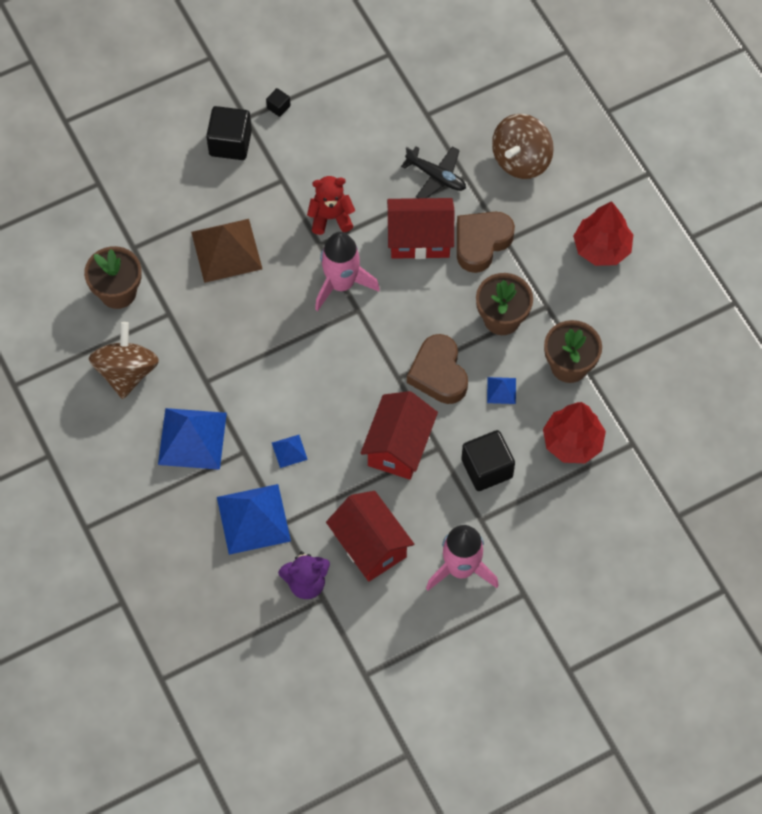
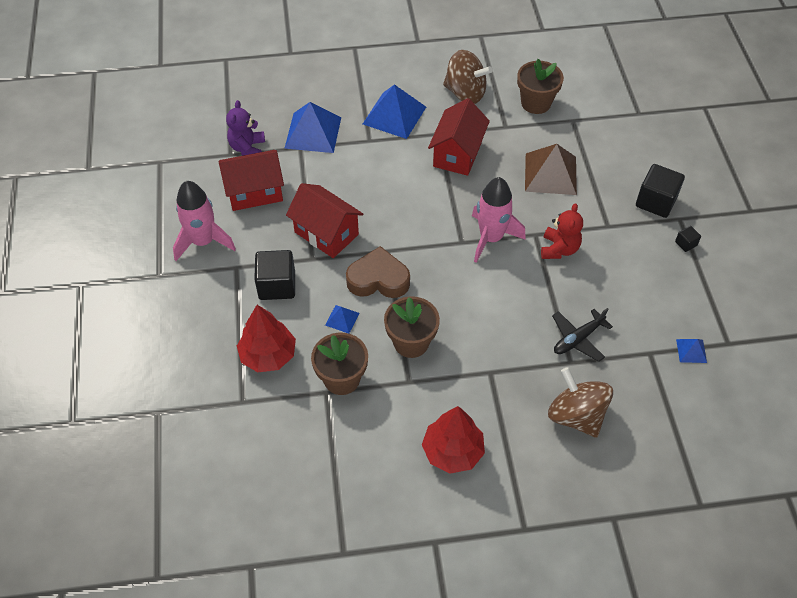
camera: 110 degrees right, 10 degrees down
blue pyramid [272,435,308,468] -> blue pyramid moved to [676,339,707,363]
red house [387,198,454,259] -> red house moved to [428,98,490,176]
brown heart [457,212,515,273] -> none

